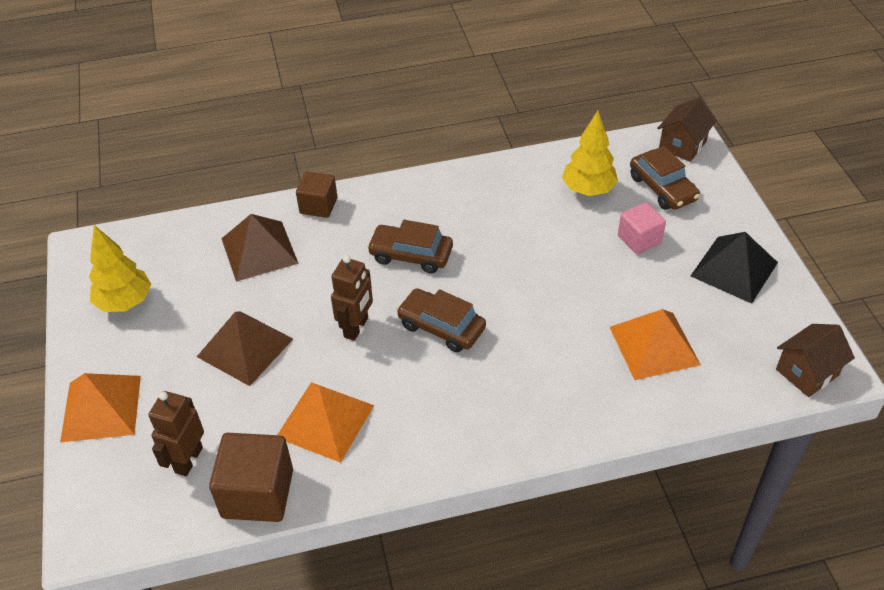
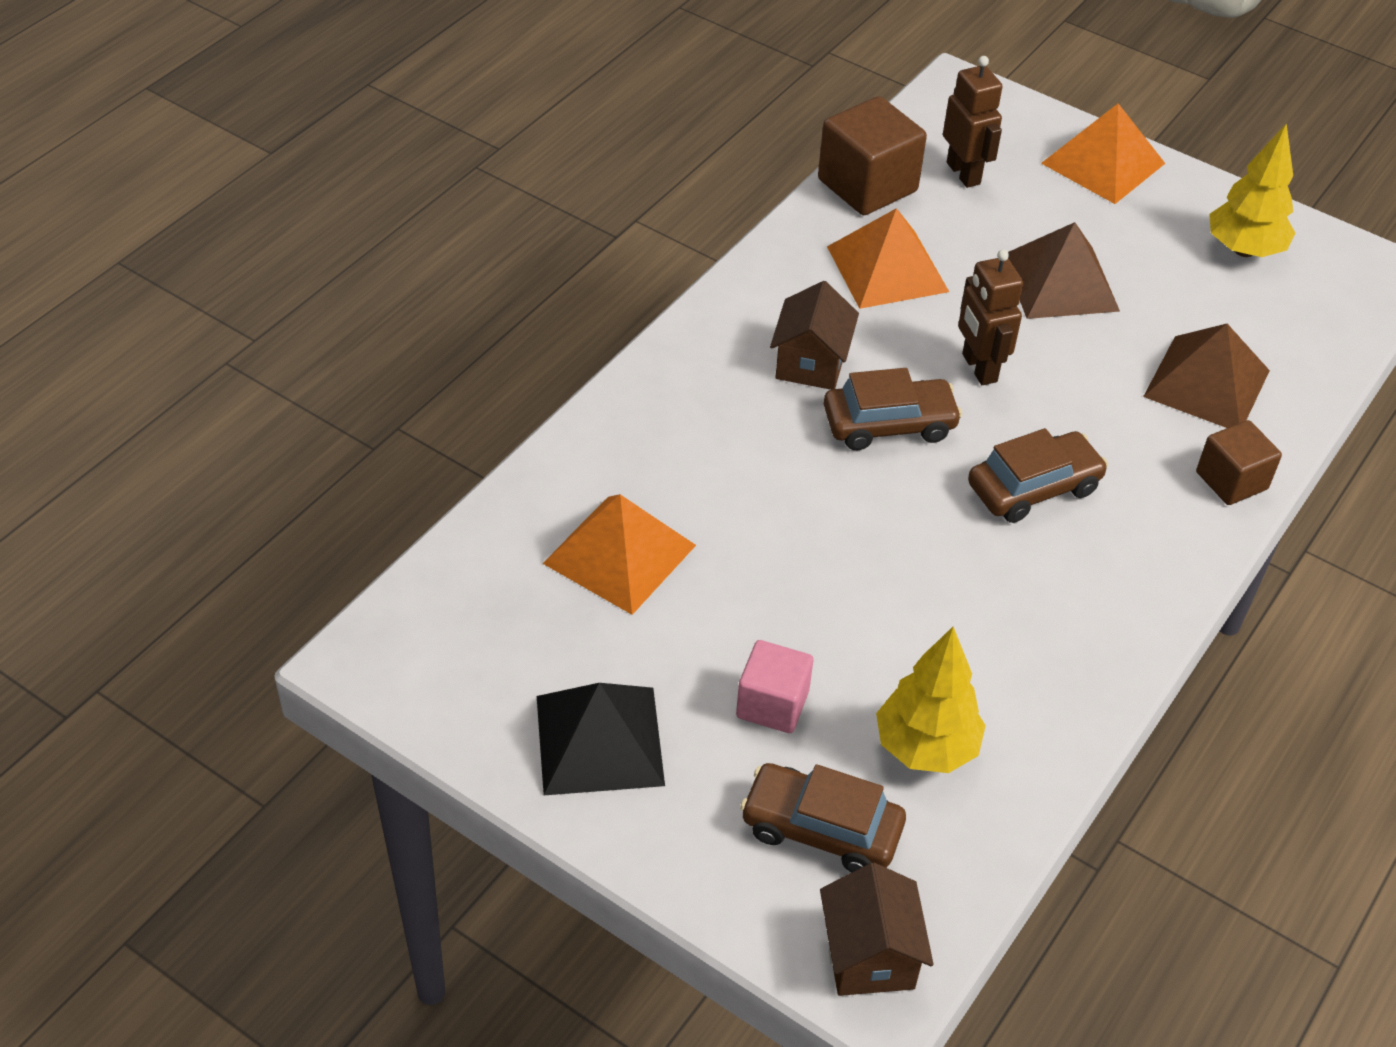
camera: 135 degrees right, 0 degrees up
brown house [776,324,855,397] -> brown house moved to [770,281,859,390]

